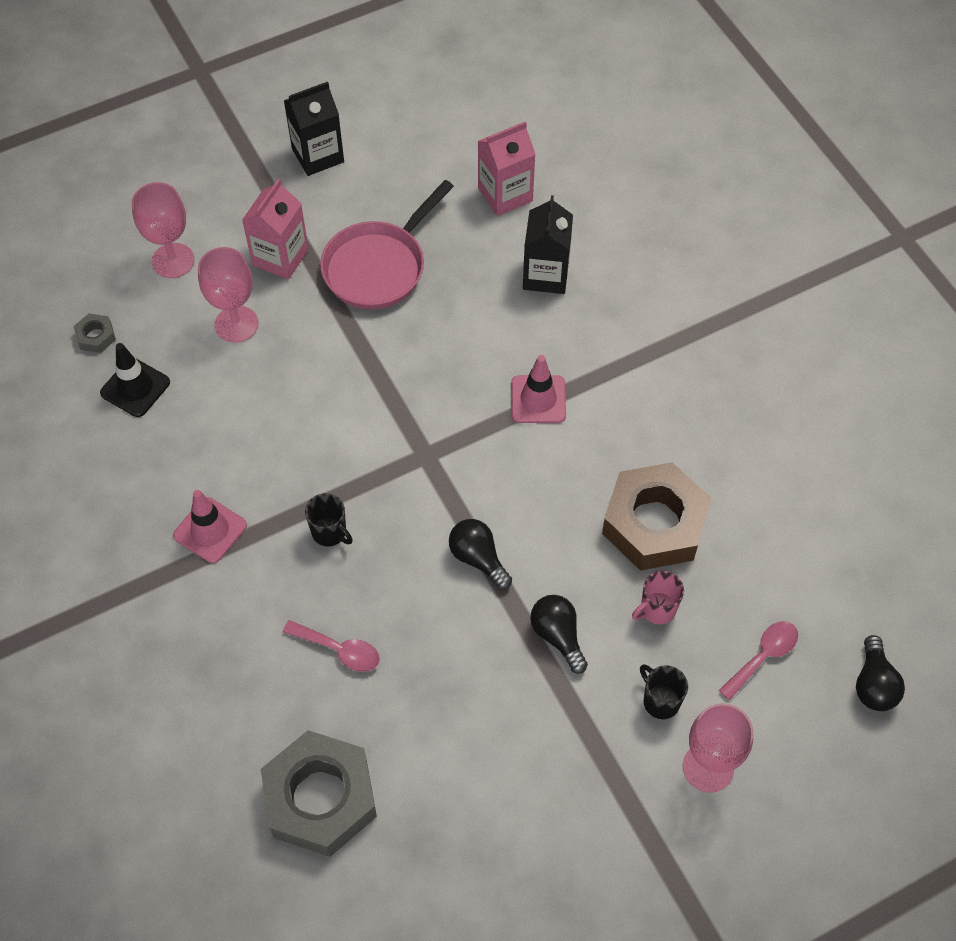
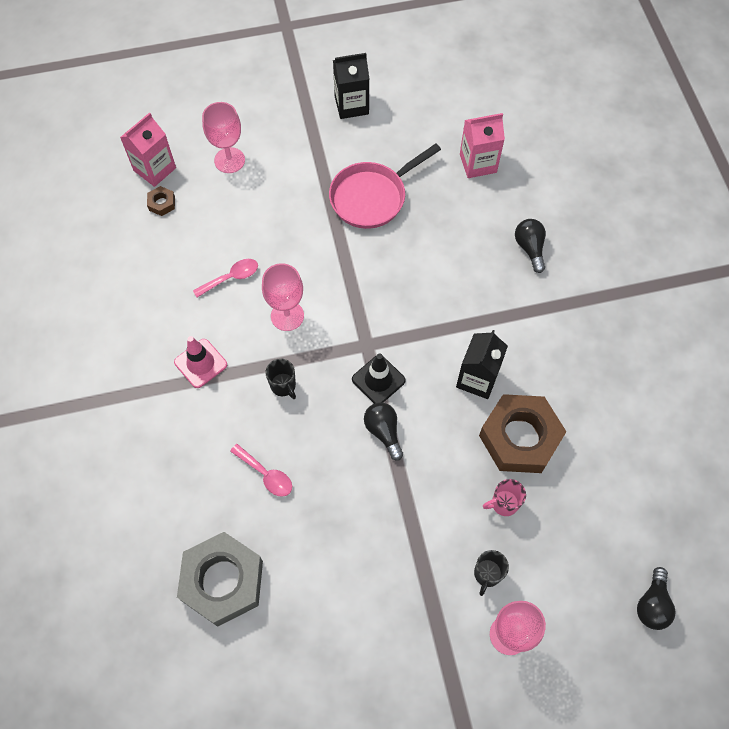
camera: 15 degrees right, 5 degrees up
grey nut [73,313,116,353] -> brown nut [147,186,175,216]
black traffic cone [100,343,170,417] -> black traffic cone moved to [352,353,406,404]
pink goblet [198,247,258,343] -> pink goblet moved to [262,263,304,331]
pink carton [242,179,309,280] -> pink carton moved to [120,112,176,187]
pink traffic cone [511,355,566,423] -> none
black carton [523,195,573,294] -> black carton moved to [456,330,508,399]
black light bulb [530,595,588,674] -> black light bulb moved to [515,219,546,273]
black mug [640,664,688,719] -> black mug turned 135 degrees counterclockwise [474,550,509,596]
pink spoon [719,621,798,700] -> pink spoon moved to [193,259,258,298]

